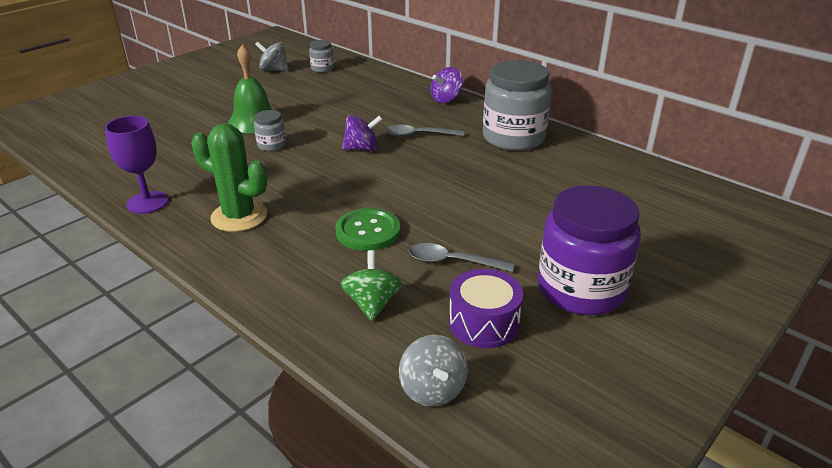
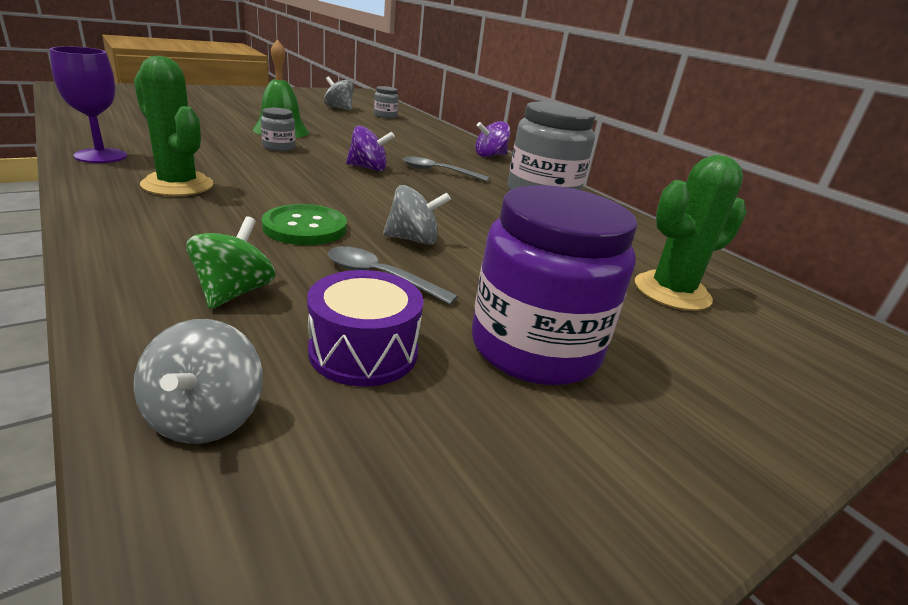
camera: 10 degrees right, 5 degrees down
none -> grey spinning top [383,185,451,245]
none -> green cactus [635,155,747,311]

